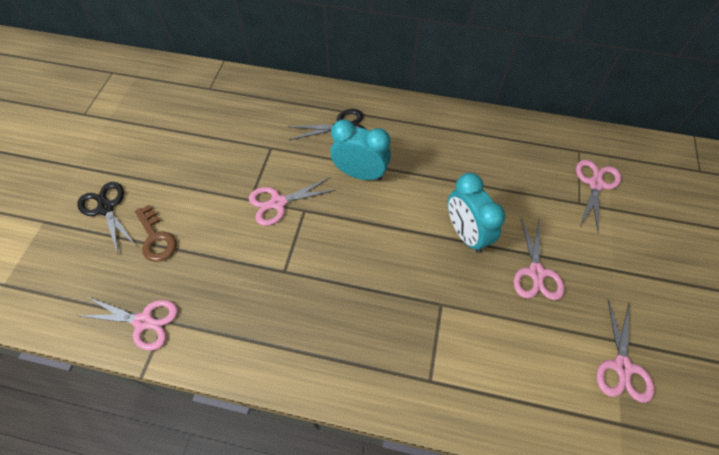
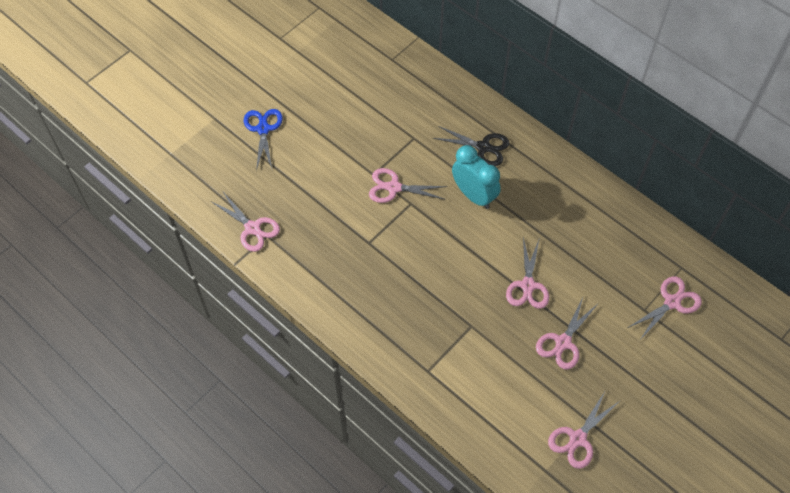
camera: 30 degrees right, 0 degrees up
black scissors [77,182,135,254] -> blue scissors [244,109,283,171]
brown key [135,204,177,262] -> none
turquoise clock [448,173,506,253] -> pink scissors [506,237,549,309]

